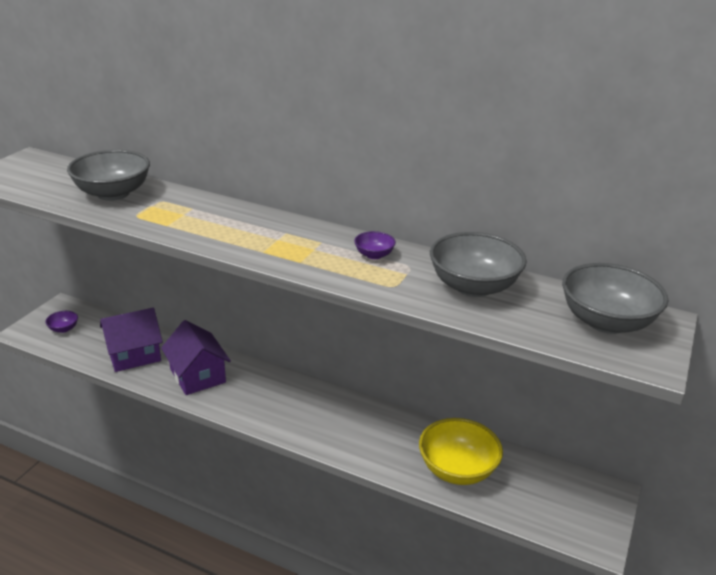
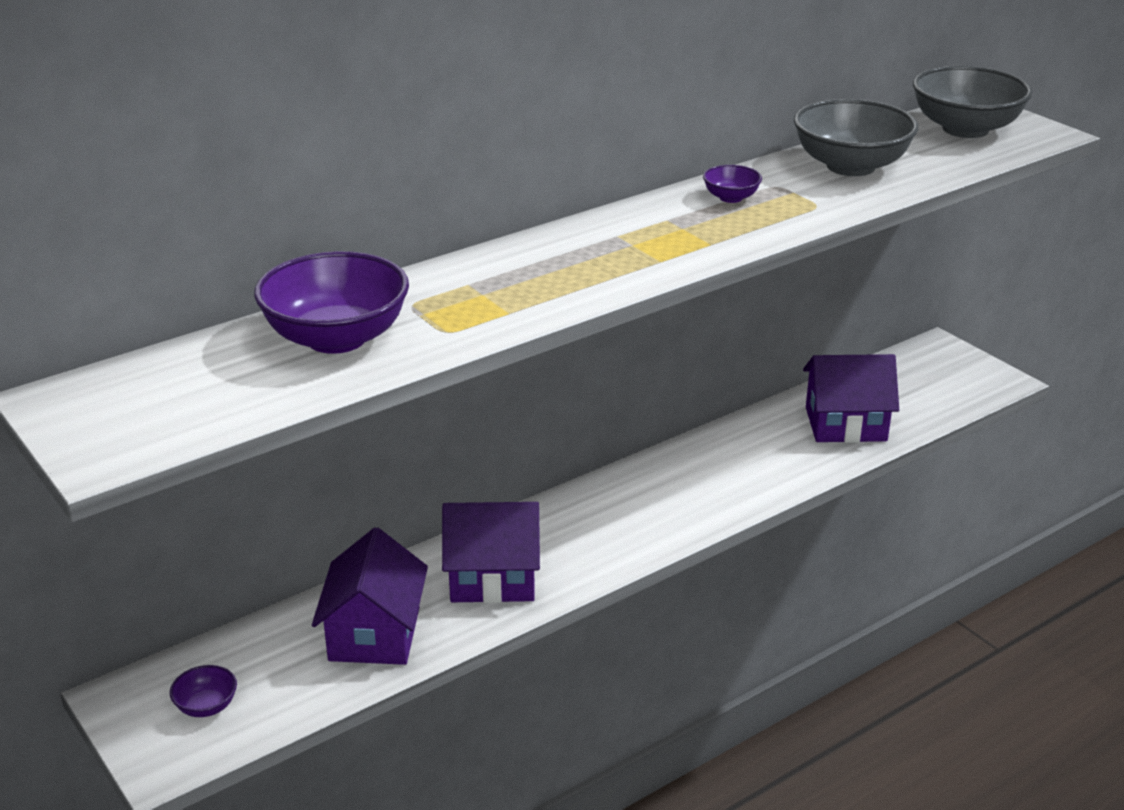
camera: 60 degrees left, 0 degrees up
grey bowl [67,150,150,201] -> purple bowl [254,251,409,354]
yellow bowl [419,418,503,485] -> purple house [803,354,899,443]

